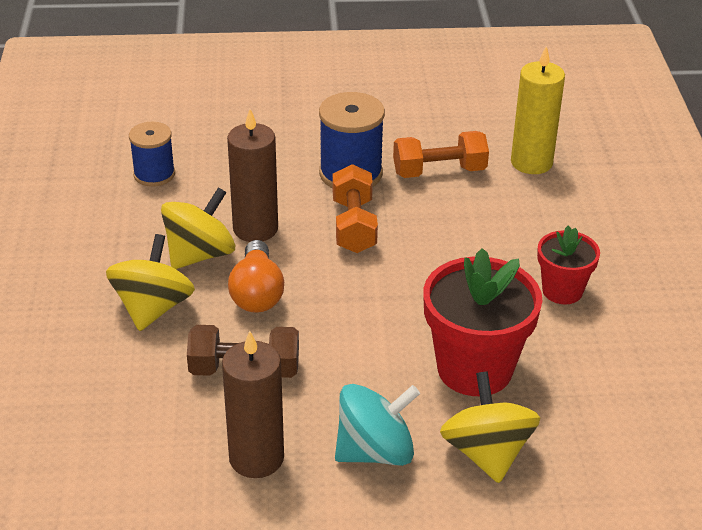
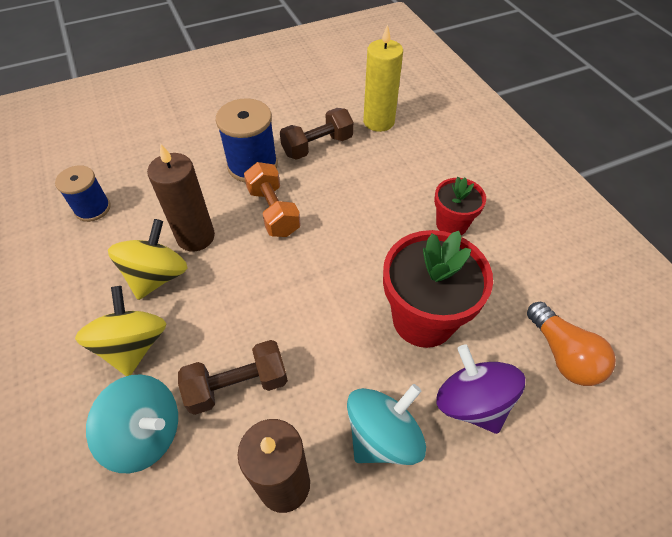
camera: 20 degrees left, 15 degrees up
orange light bulb [228,240,284,313] -> orange light bulb moved to [527,302,616,386]
orange dumbbell [393,131,489,178] -> brown dumbbell [280,108,354,160]
yellow spinning top [440,372,540,483] -> purple spinning top [436,344,525,434]
none -> turquoise spinning top [86,374,178,473]

